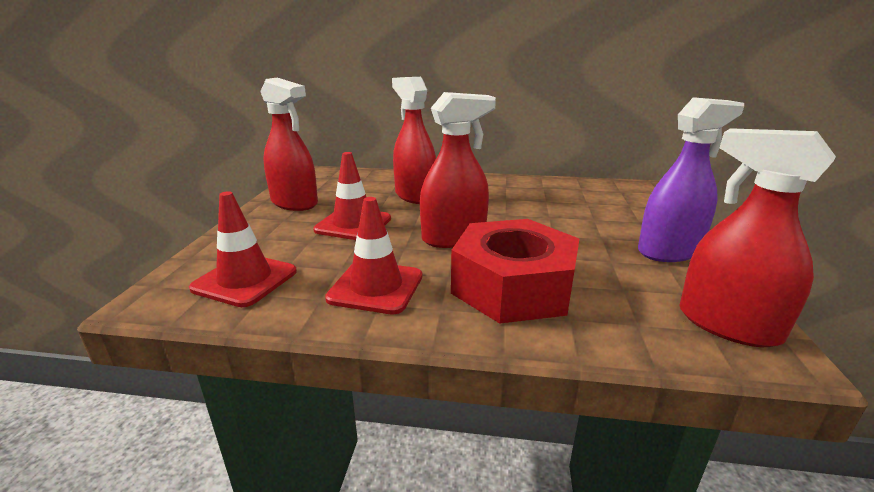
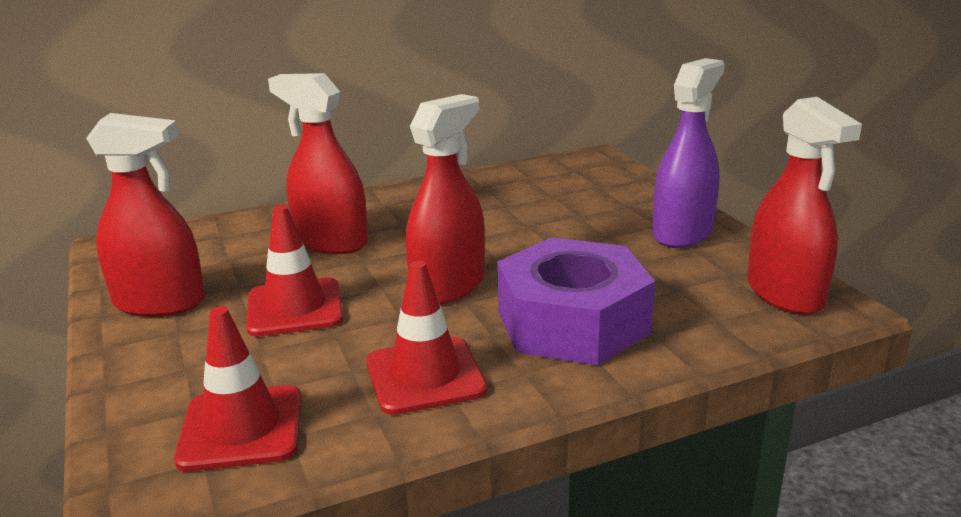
camera: 30 degrees left, 0 degrees up
red nut [451,219,579,324] -> purple nut [497,237,655,365]
red spray bottle [679,128,836,347] -> red spray bottle turned 120 degrees counterclockwise [747,97,862,315]

